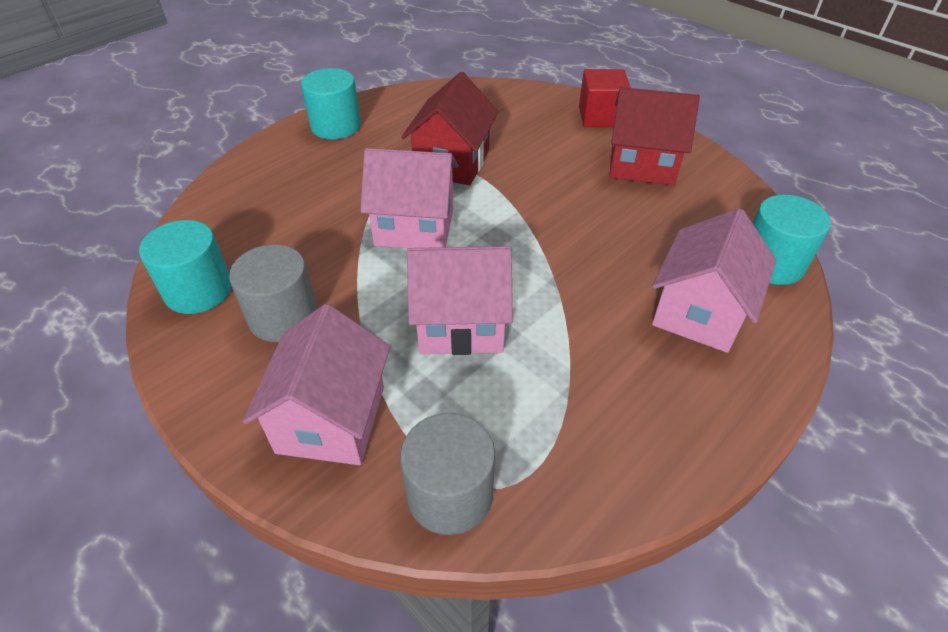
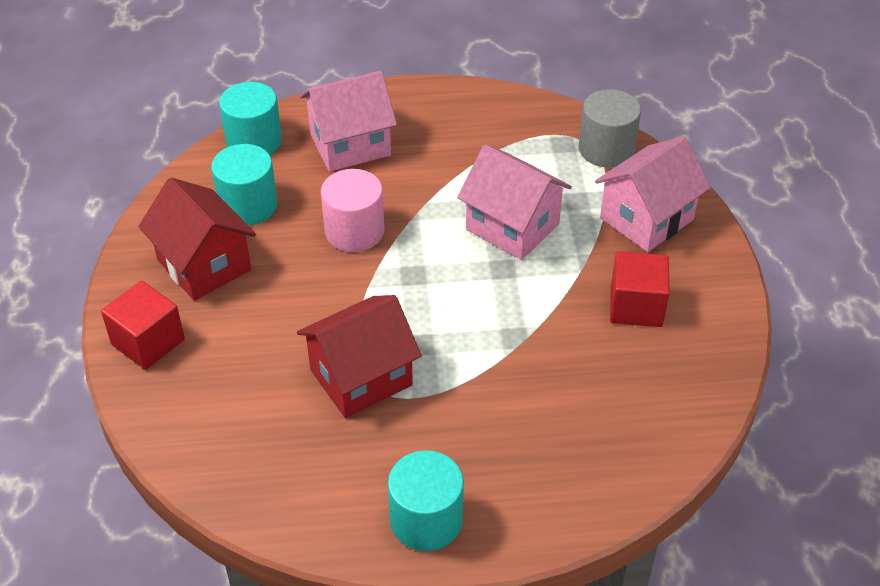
camera: 140 degrees left, 0 degrees up
turquoise cylinder [139,220,232,314] -> turquoise cylinder moved to [211,144,278,225]
grey cylinder [229,244,317,342] -> red cube [610,251,670,327]
pink house [360,148,458,248] -> none
none -> pink cylinder [321,169,384,252]

